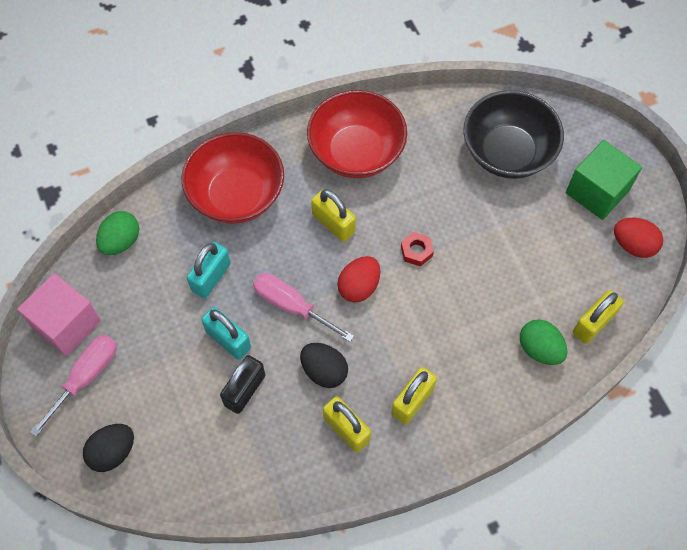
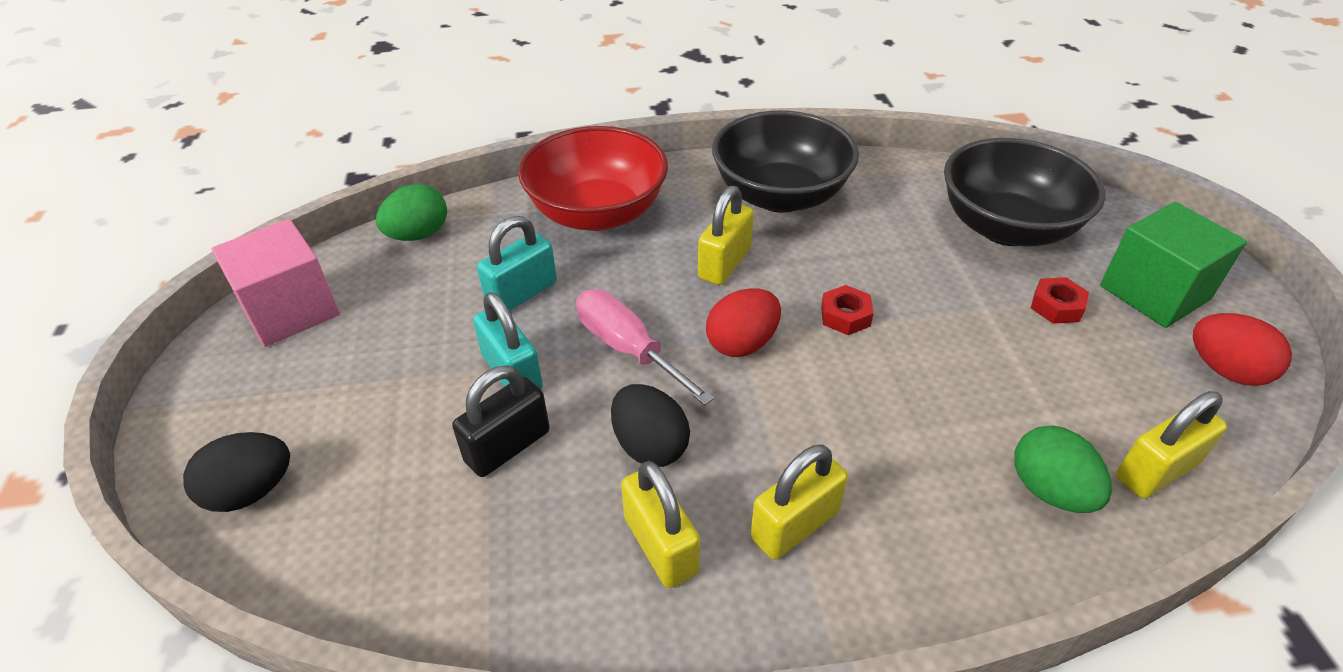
camera: 15 degrees right, 20 degrees down
pink screwdriver [30,335,117,437] -> none
red bowl [307,90,407,178] -> black bowl [712,110,859,213]
yellow padlock [311,189,356,242] -> yellow padlock turned 60 degrees clockwise [698,186,754,285]
none -> red nut [1031,277,1089,324]

